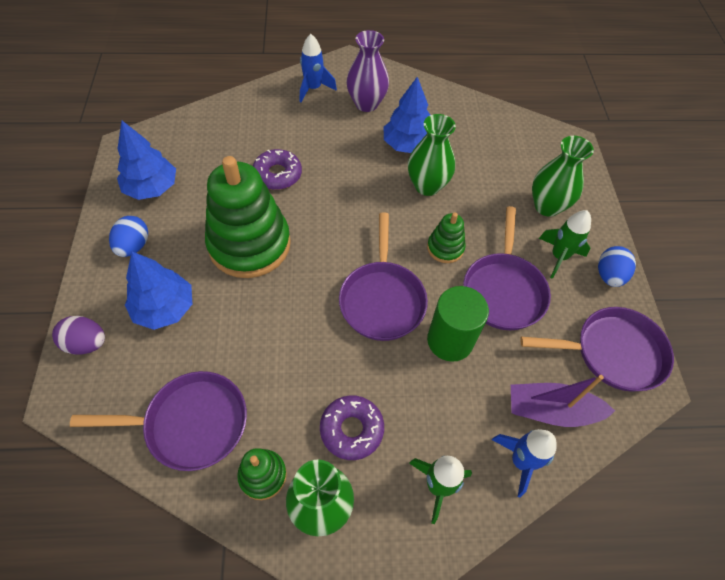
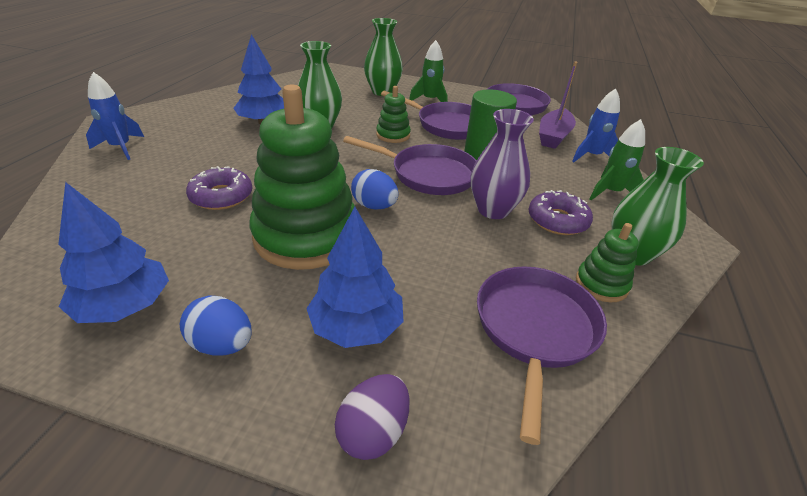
camera: 70 degrees left, 20 degrees down
purple vase [346,30,389,112] -> purple vase moved to [470,109,534,219]
blue egg [598,246,636,287] -> blue egg moved to [351,169,399,209]

